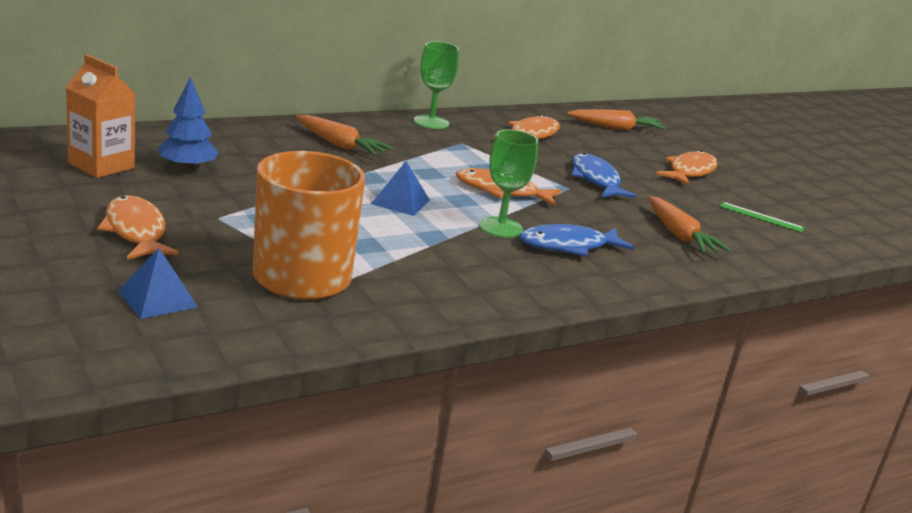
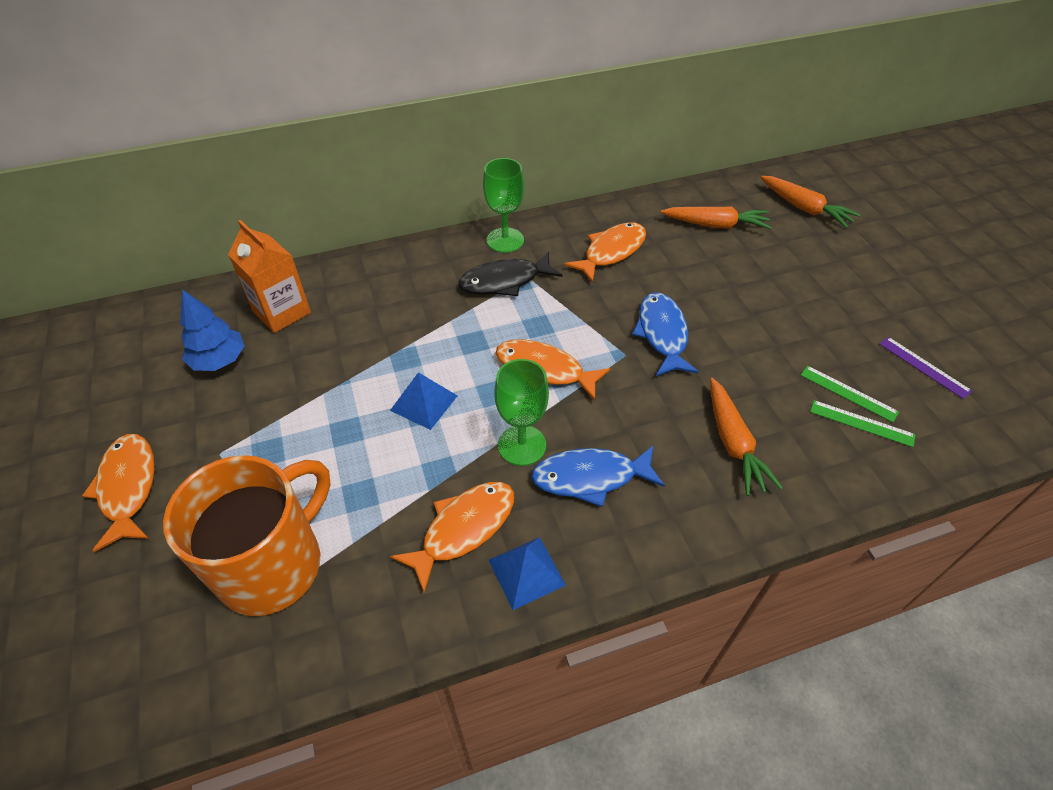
camera: 15 degrees right, 25 degrees up
orange carton [66,54,136,178] -> orange carton moved to [228,220,311,333]
blue pyramid [118,248,198,319] -> blue pyramid moved to [489,537,566,610]
orange carrot [296,115,393,156] -> orange carrot moved to [760,176,861,228]
orange fish [656,150,718,186] -> orange fish moved to [390,482,514,592]
none -> black fish [458,252,563,296]
none -> green ruler [810,400,916,447]
none -> purple ruler [879,337,972,399]

